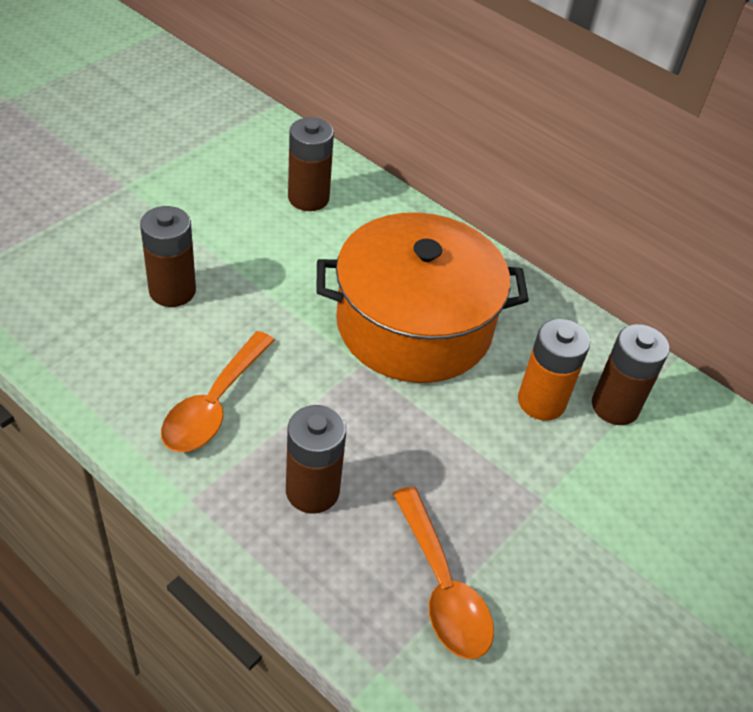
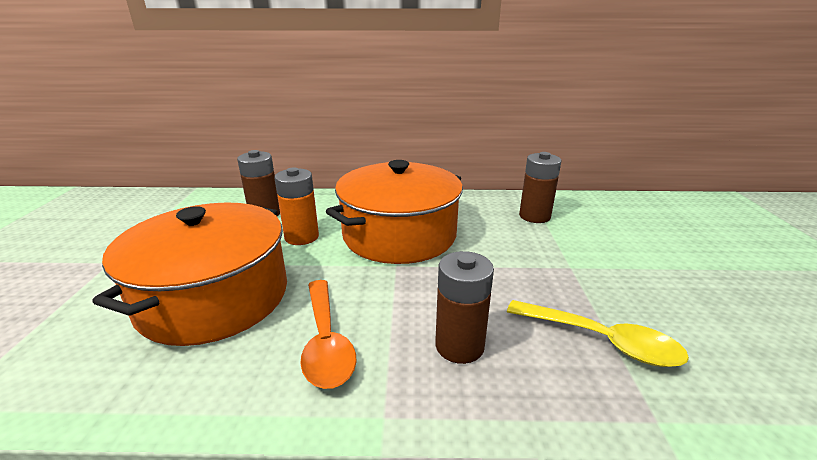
camera: 35 degrees left, 20 degrees down
brown battery [140,206,196,307] -> orange pot [92,202,287,346]
orange spoon [393,487,494,659] -> yellow spoon [507,300,689,367]
orange battery [518,319,590,421] -> orange battery moved to [274,167,319,245]

